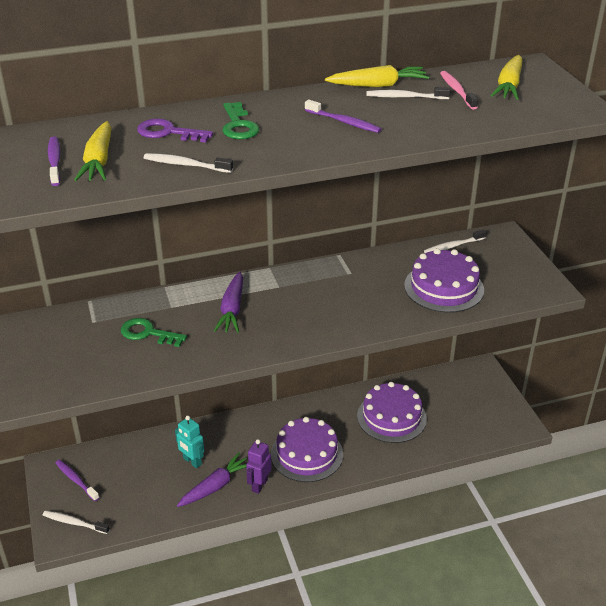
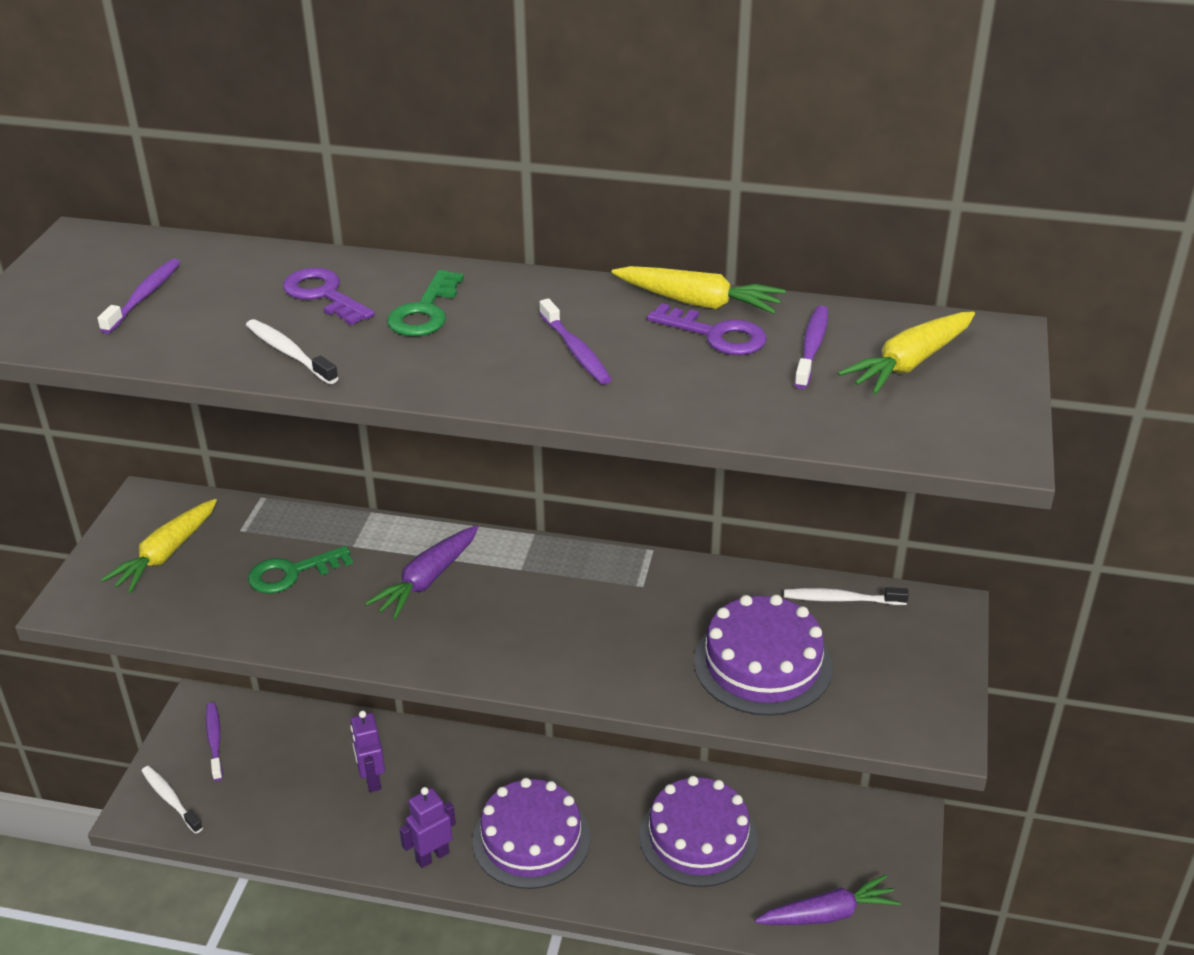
camera: 30 degrees right, 0 degrees up
yellow carrot [74,121,111,181] -> yellow carrot moved to [101,499,217,593]
green key [121,318,187,347] -> green key turned 75 degrees counterclockwise [248,546,353,594]
turquoise robot [175,416,204,468] -> purple robot [350,711,385,792]
purple carrot [177,452,247,507] -> purple carrot moved to [755,875,901,925]
white toothbrush [366,87,450,99] -> purple key [647,303,767,355]
pink toothbrush [440,71,478,110] -> purple toothbrush [794,306,828,389]

